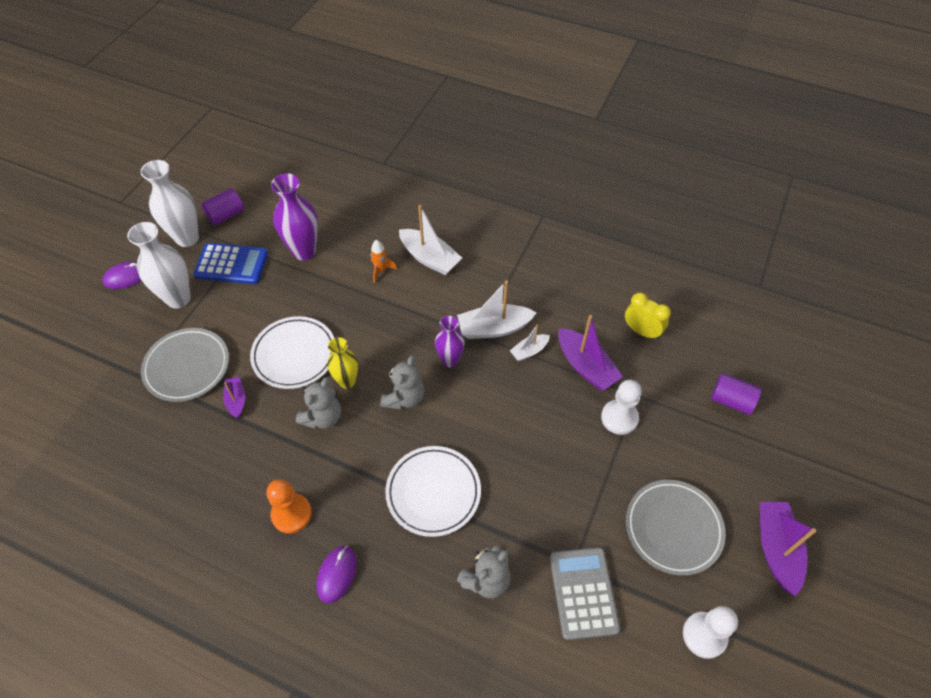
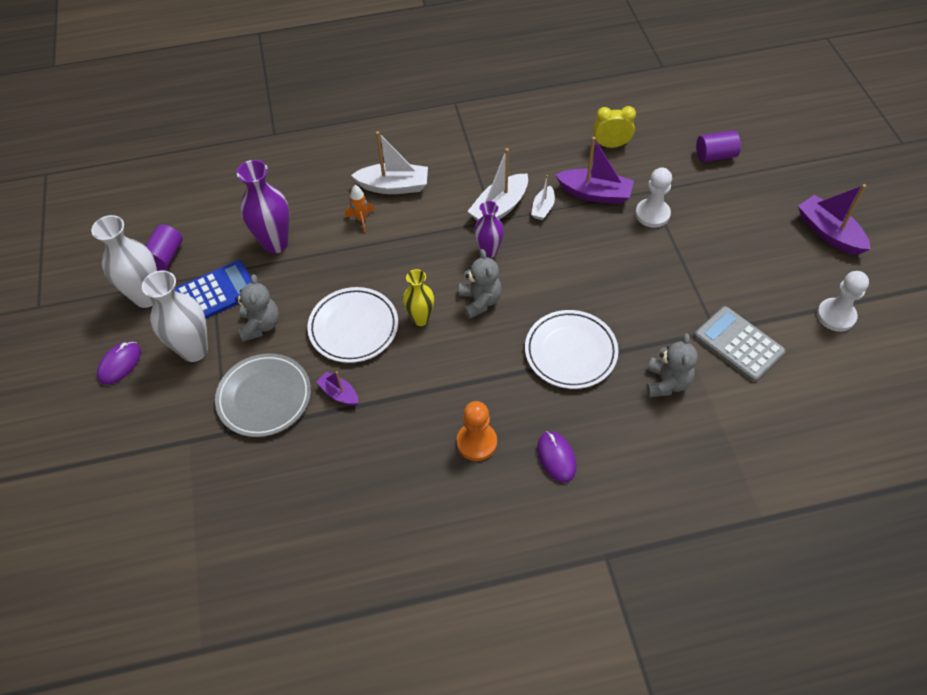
camera: 35 degrees left, 0 degrees up
grey teddy bear [296,377,341,429] -> grey teddy bear moved to [235,274,279,342]
grey plate [626,480,726,576] -> none

